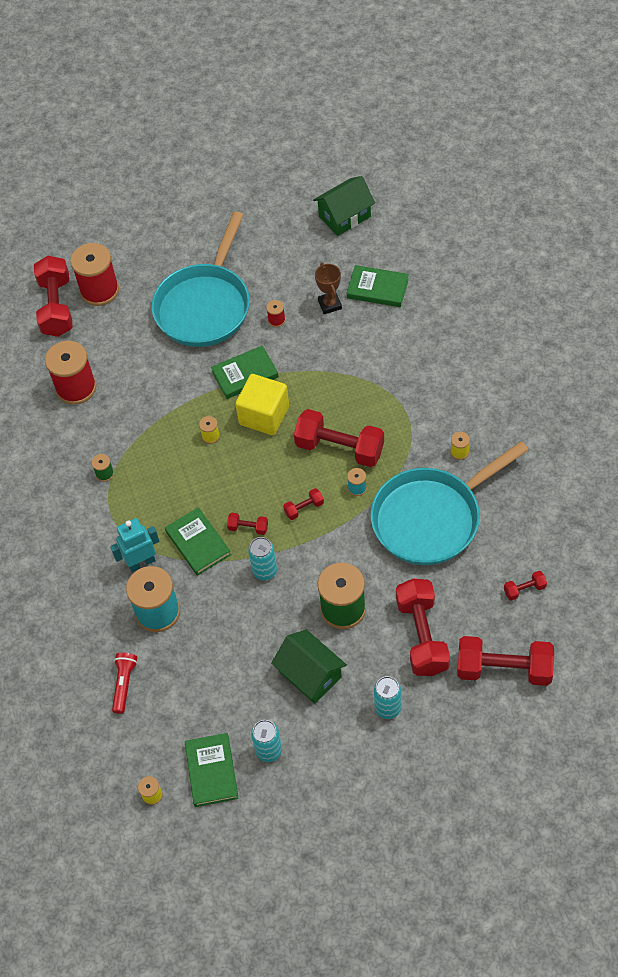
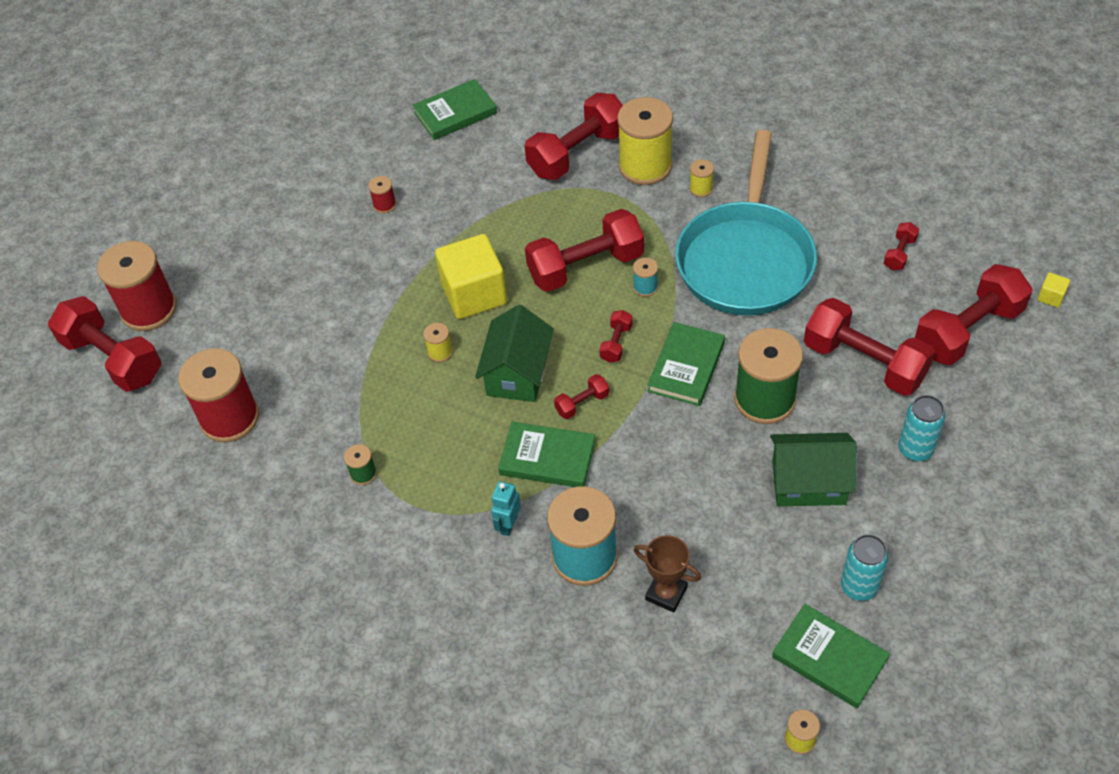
camera: 45 degrees left, 5 degrees down
turquoise robot [110,518,159,572] -> turquoise robot [491,481,521,536], size x0.64
red flashlight [112,652,138,714] -> none
turquoise pan [152,211,250,347] -> none
green book [211,345,279,399] -> green book moved to [647,322,725,406]
turquoise can [248,537,277,580] -> none
green house [313,176,375,236] -> green house moved to [475,305,554,402]
brown trophy [315,263,342,314] -> brown trophy moved to [634,535,701,613]
none -> red dumbbell [525,93,623,180]
none -> yellow spool [617,97,673,185]
none -> yellow cube [1037,272,1070,308]

